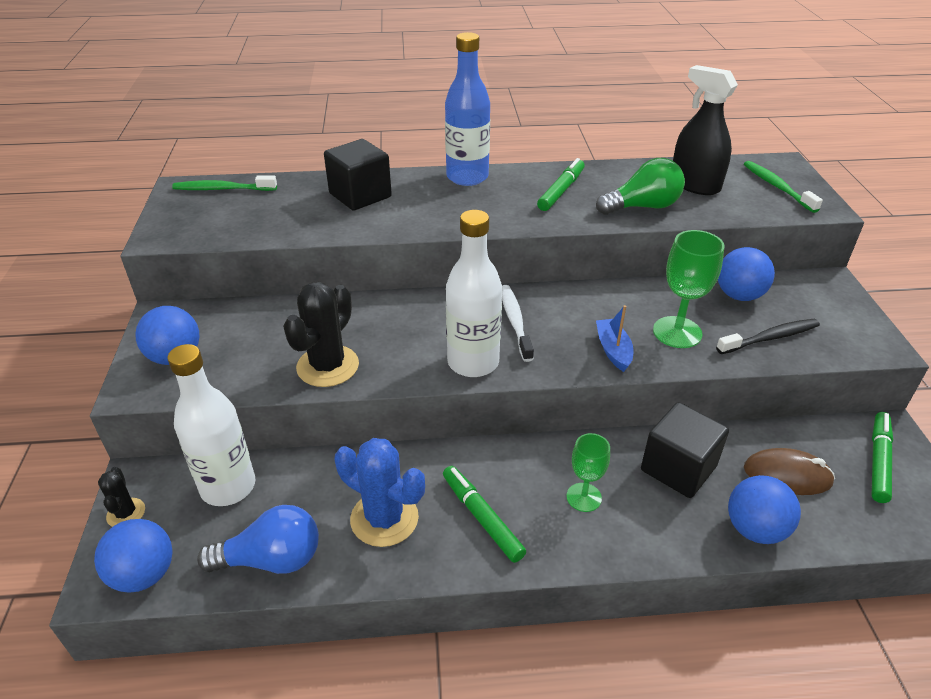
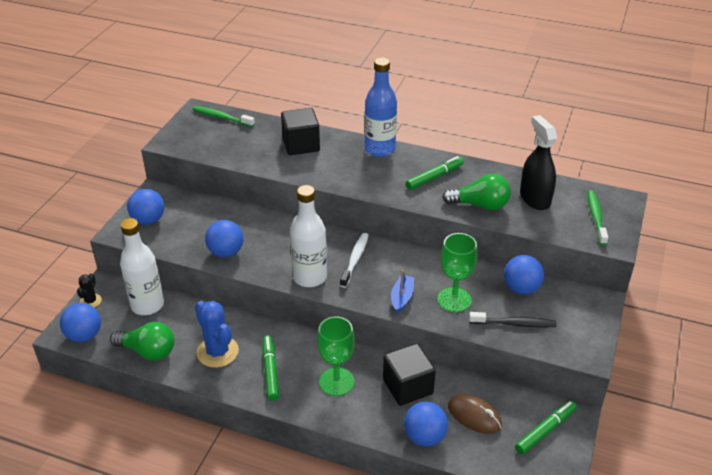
camera: 25 degrees right, 0 degrees up
blue light bulb [197,505,319,574] -> green light bulb [110,322,174,361]
black cactus [283,282,359,387] -> blue ball [205,220,243,258]
green goblet [566,433,610,512] -> green goblet [317,317,355,396], size x1.54

